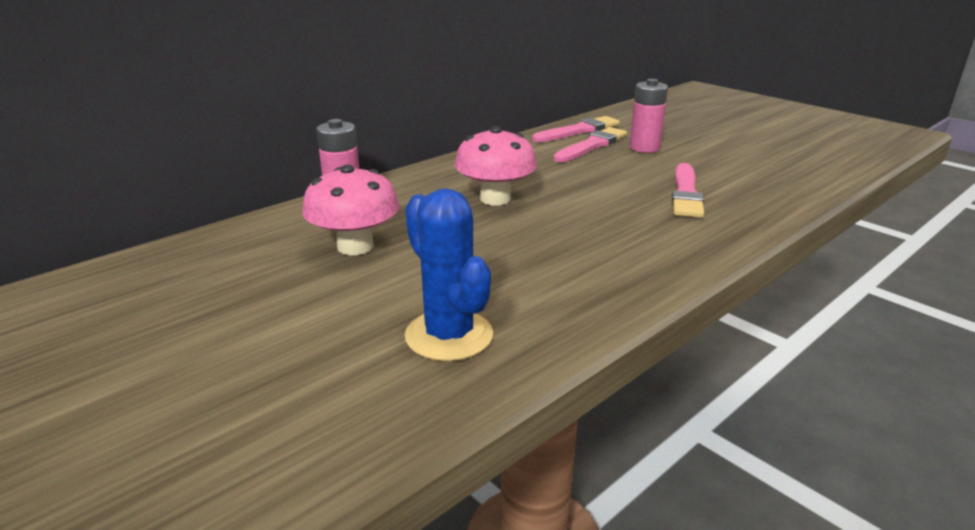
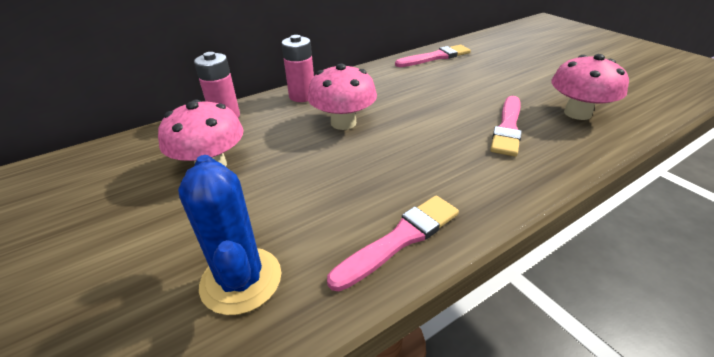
camera: 10 degrees right, 10 degrees up
pink brush [553,127,627,162] -> pink brush moved to [327,196,459,291]
pink battery [629,79,668,153] -> pink battery moved to [281,35,314,102]
none -> pink mushroom [551,54,629,120]

